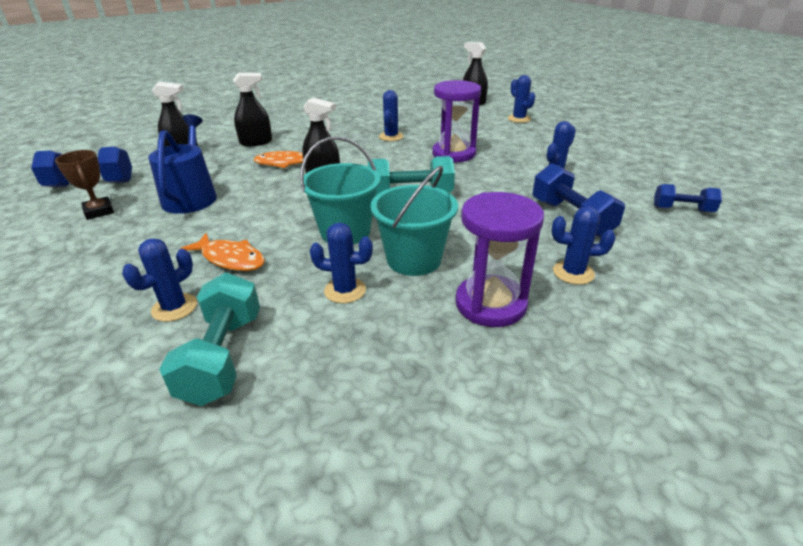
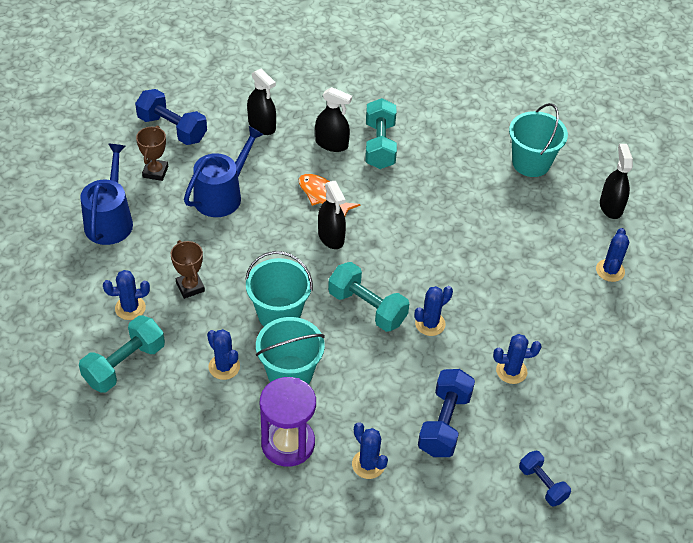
camera: 40 degrees right, 15 degrees up
orange fish [180,233,265,271] -> brown trophy [171,240,205,299]
blue cactus [379,90,404,141] -> blue cactus moved to [415,286,453,336]
purple hourglass [432,80,481,162] -> none
none -> blue watering can [80,144,133,245]
none -> turquoise dumbbell [365,98,397,169]
none -> turquoise bucket [509,103,568,177]

